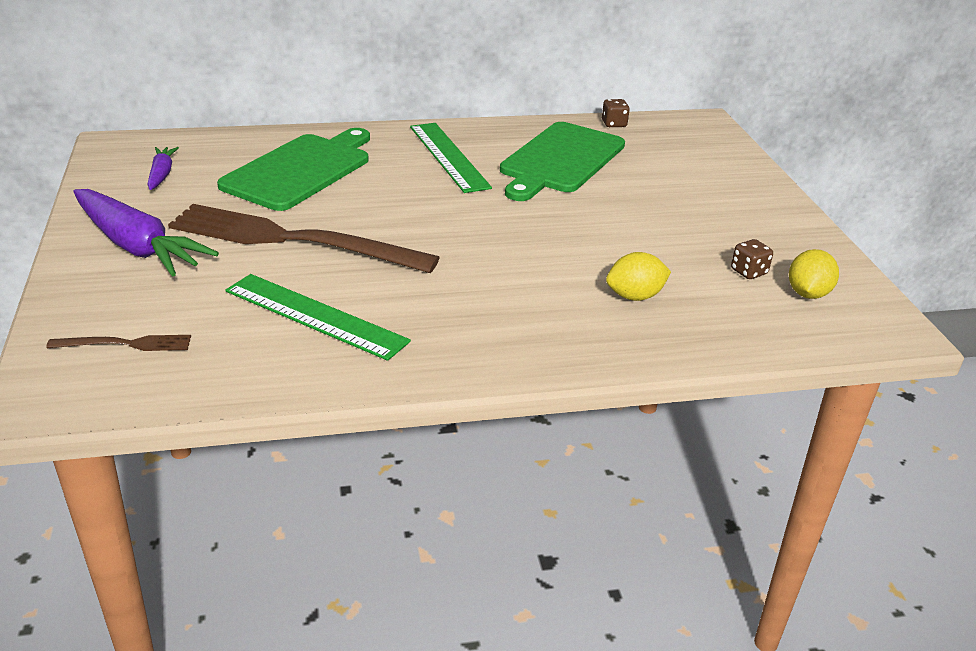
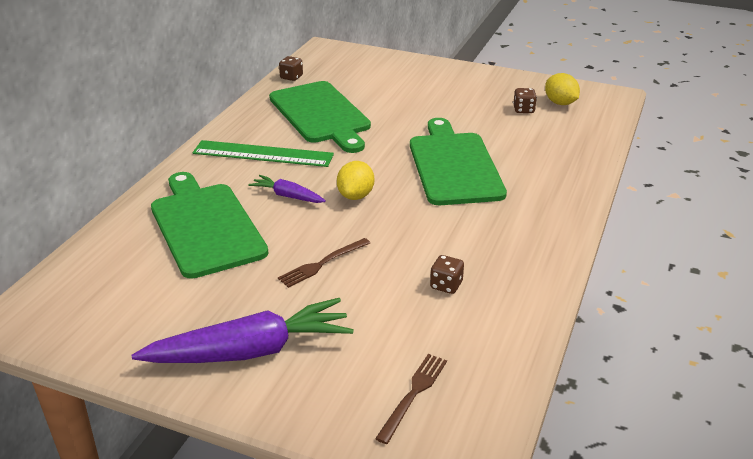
camera: 55 degrees left, 0 degrees up
purple carrot [147,147,179,190] -> purple carrot moved to [248,175,326,203]
brown fork [168,204,440,273] -> brown fork [278,238,370,288], size x0.42
green ruler [225,274,411,361] -> brown dice [430,255,464,294]
yellow lemon [606,252,671,301] -> yellow lemon moved to [337,161,374,200]
none -> green cutting board [410,118,507,205]

